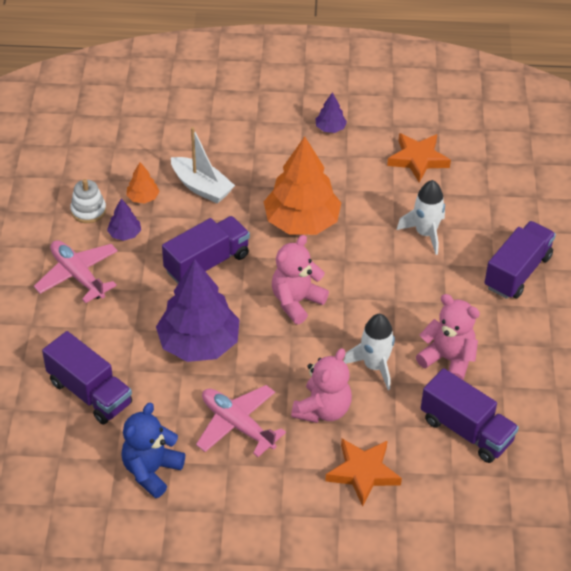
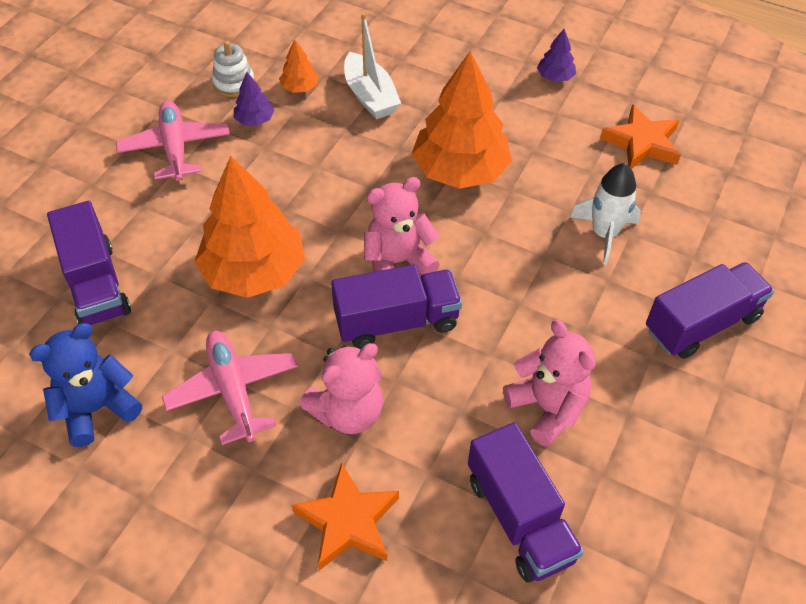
camera: 25 degrees right, 5 degrees up
purple tree [156,259,240,362] -> orange tree [194,156,305,298]
purple truck [162,216,250,283] -> purple truck moved to [331,264,462,349]
white rocket [344,314,395,390] -> none

